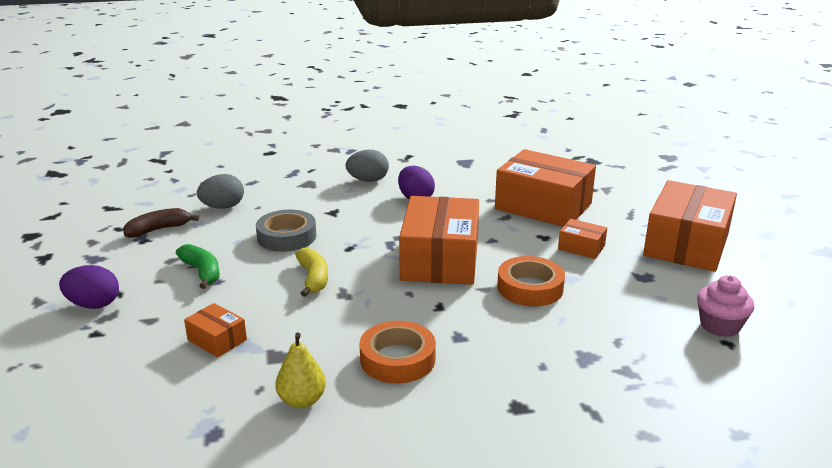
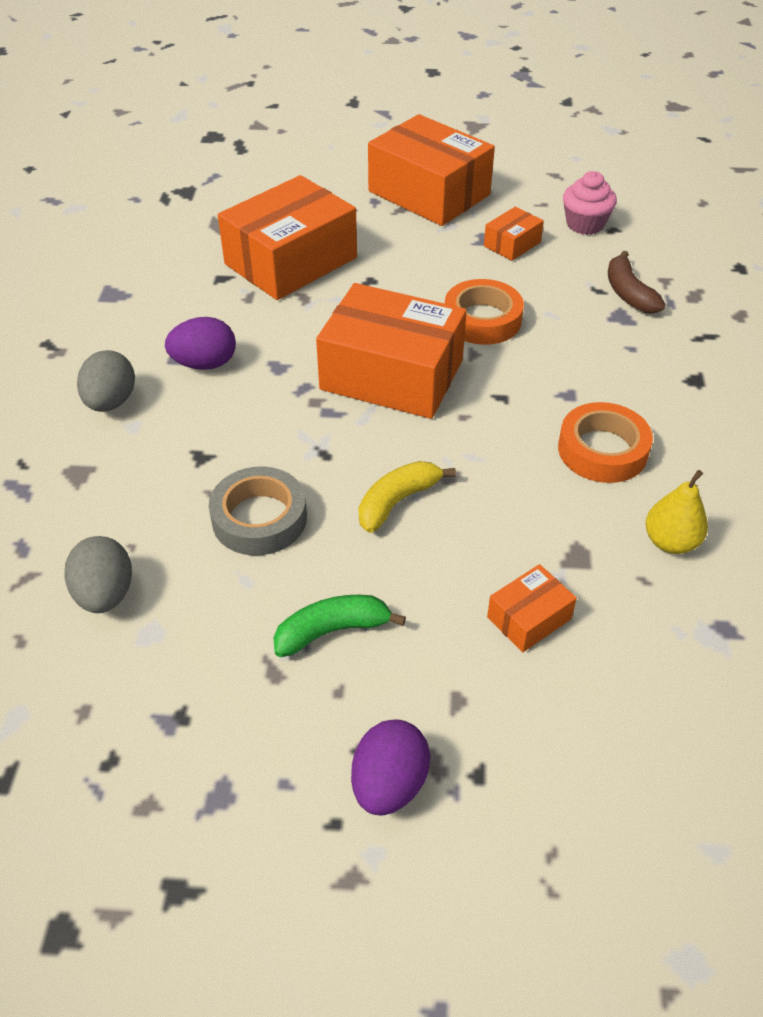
camera: 75 degrees left, 20 degrees up
brown banana [123,208,199,238] -> brown banana moved to [608,251,665,314]
yellow banana [295,248,328,297] -> yellow banana turned 45 degrees counterclockwise [358,461,456,533]
orange box [558,219,607,259] -> orange box moved to [484,207,544,261]

